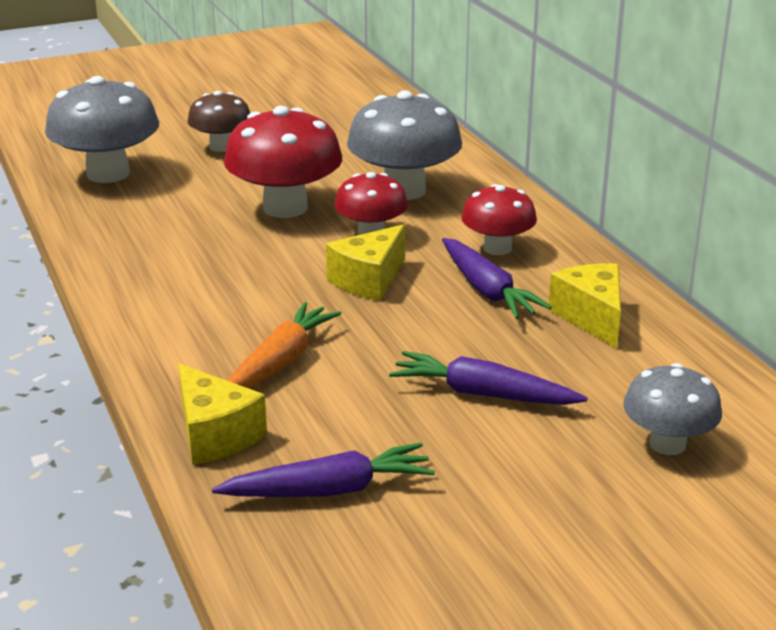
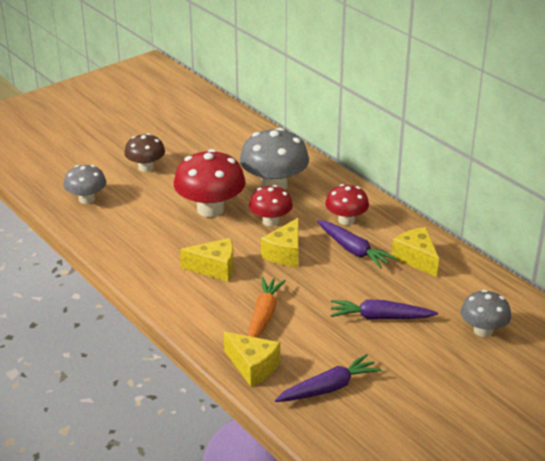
camera: 15 degrees left, 5 degrees up
grey mushroom [45,76,159,183] -> grey mushroom [64,165,106,204], size x0.60
none -> yellow cheese [180,238,234,282]

